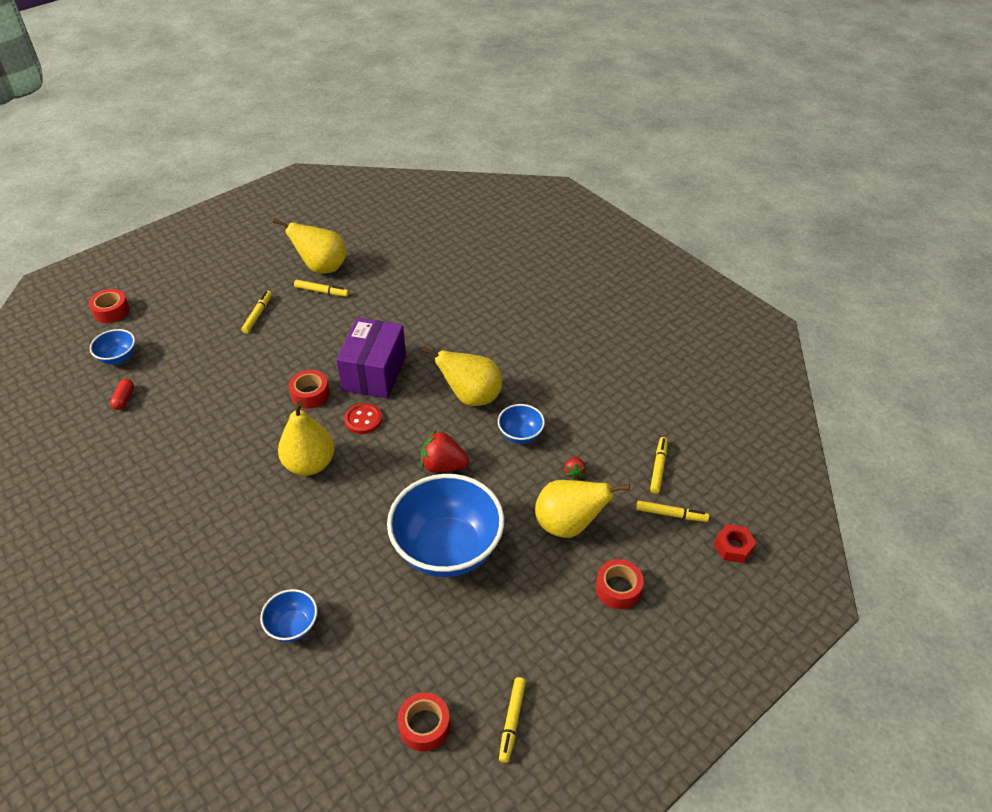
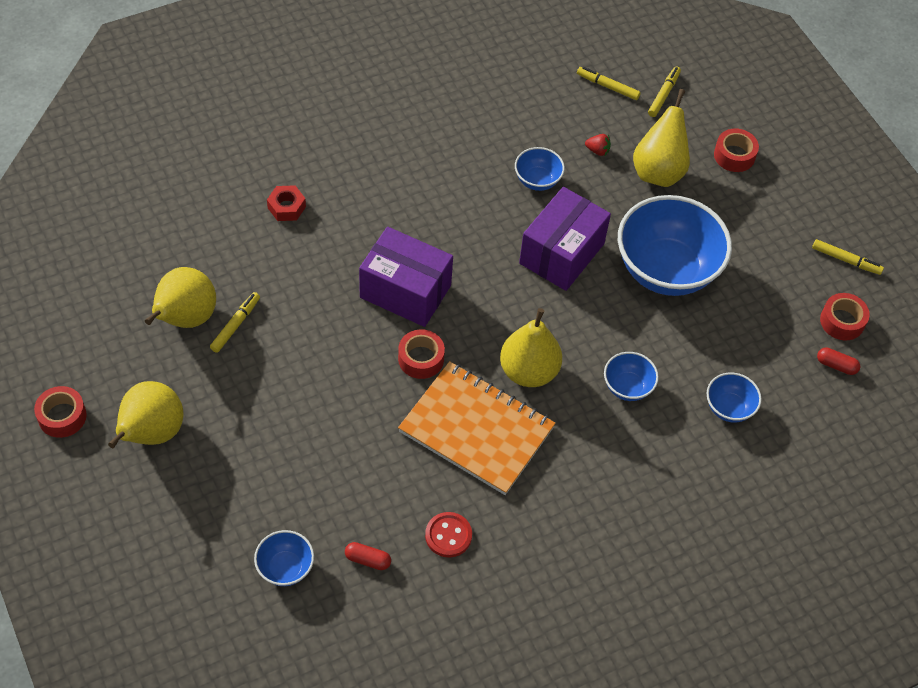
camera: 80 degrees left, 10 degrees up
red tape [89,289,130,323] -> red tape moved to [34,386,87,438]
yellow marker [241,291,272,334] -> none
red button [344,403,382,434] -> red button moved to [425,512,472,557]
yellow pear [421,347,502,406] -> yellow pear moved to [108,381,184,448]
red strawberry [421,430,469,473] -> purple box [519,187,611,291]
red nut [714,524,756,563] -> red nut moved to [267,185,306,221]
none -> orange notebook [398,361,556,495]
none -> blue bowl [604,352,659,401]
none -> red capsule [817,347,860,375]

